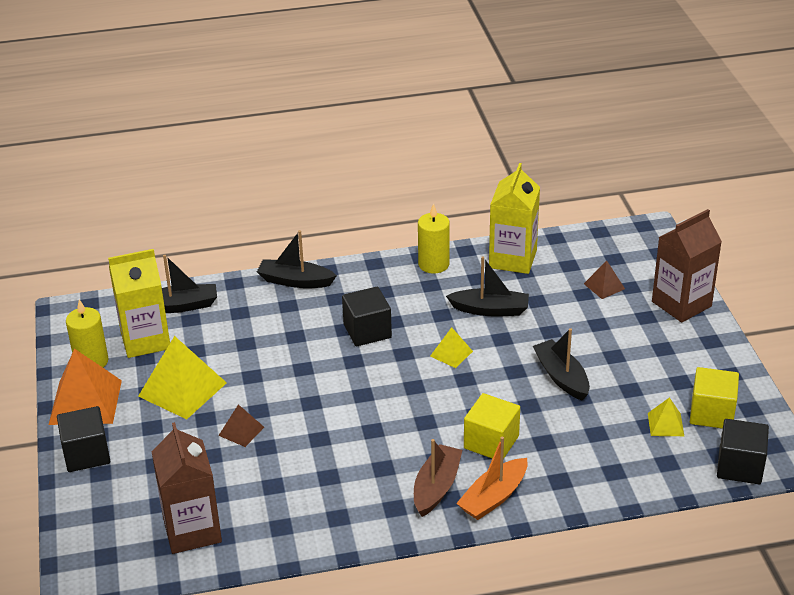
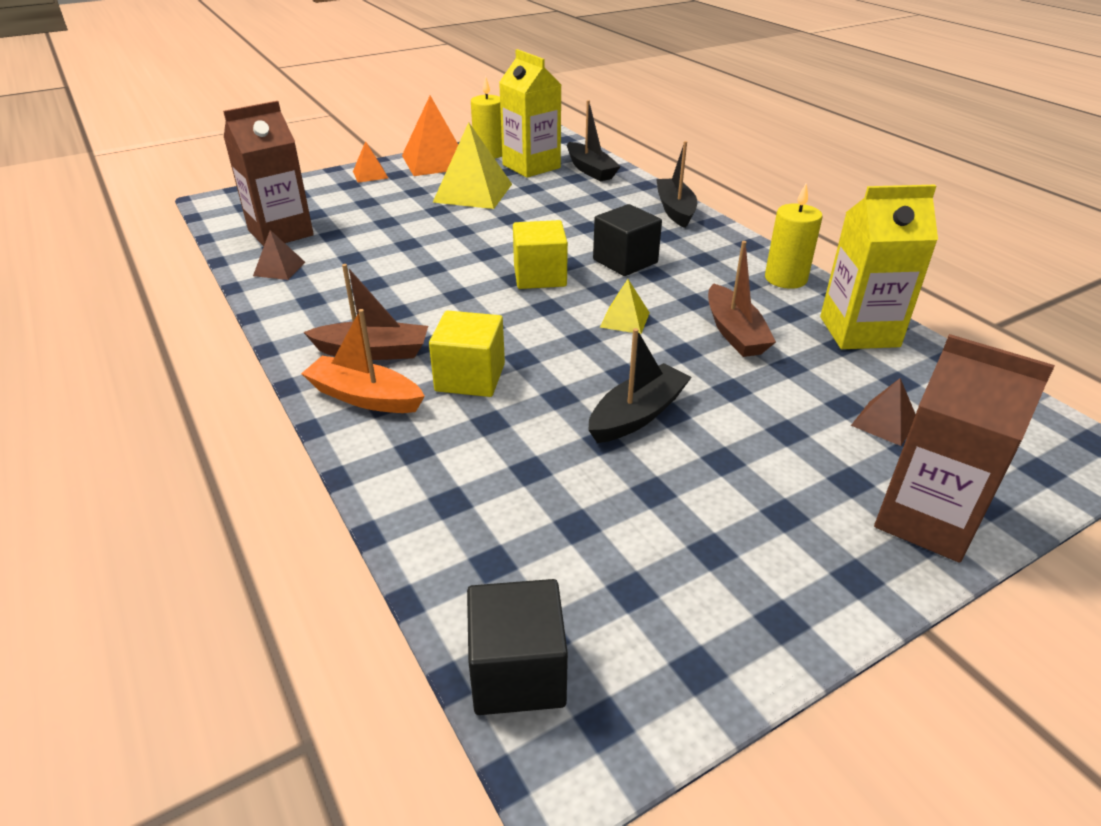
camera: 70 degrees right, 0 degrees up
black cube [57,406,110,472] -> orange pyramid [353,141,388,183]
brown pyramid [218,404,264,447] -> brown pyramid moved to [253,230,305,280]
black boat [446,256,529,316] -> brown boat [708,241,776,357]
yellow pyramid [648,397,684,436] -> none
yellow cube [690,367,739,429] -> yellow cube moved to [513,220,568,289]

